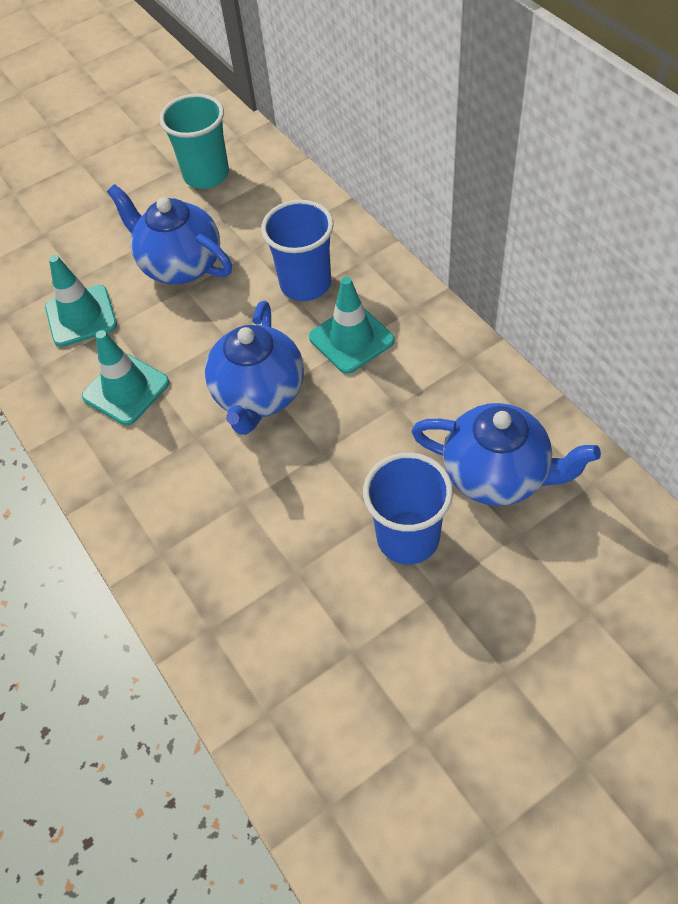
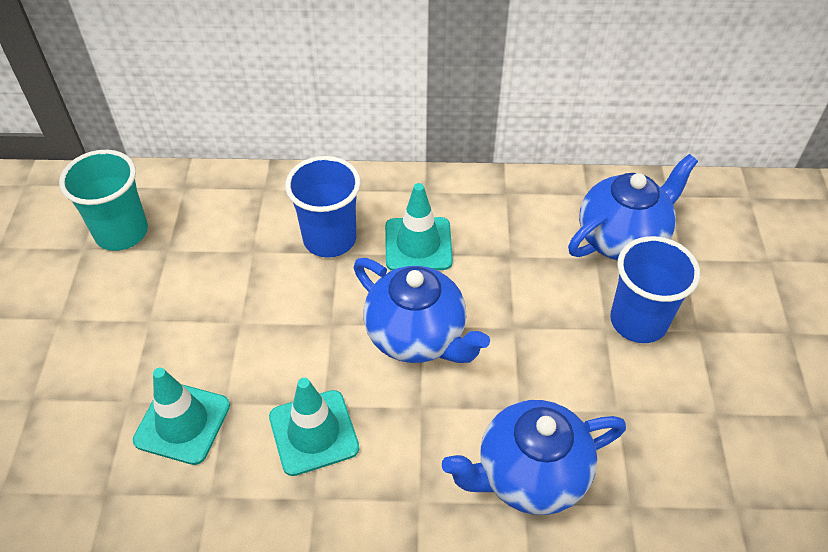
camera: 60 degrees left, 5 degrees down
blue teapot [107,184,232,284] -> blue teapot moved to [442,400,626,515]

